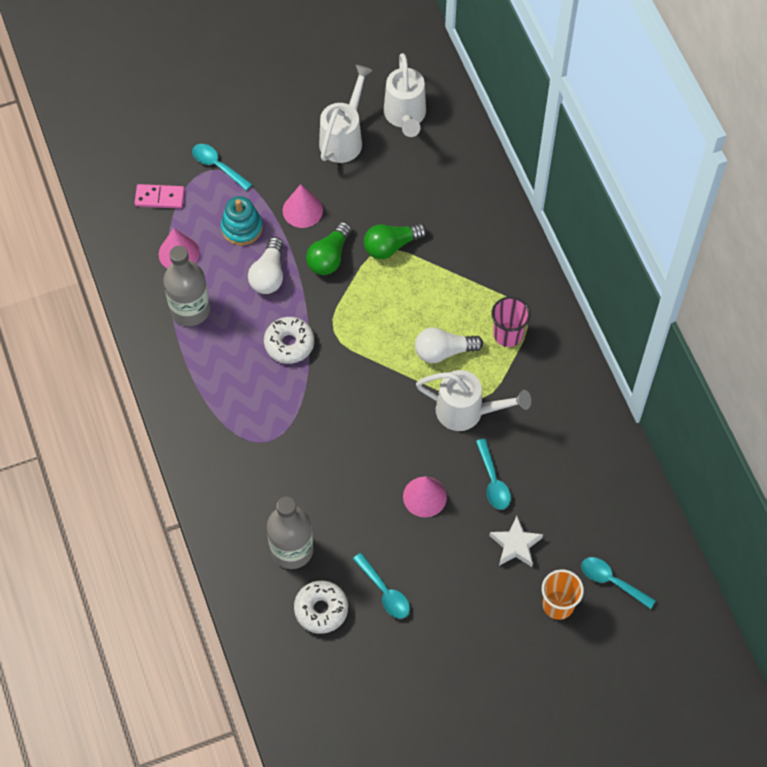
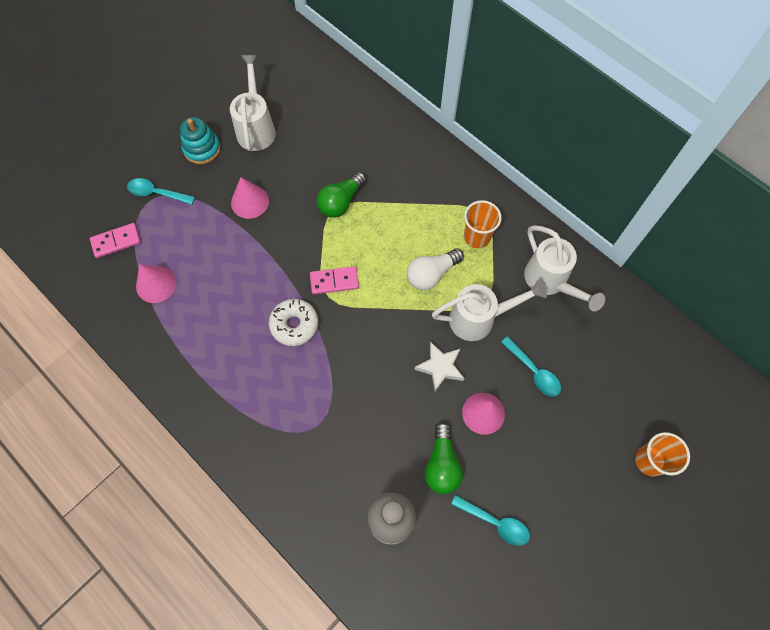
camera: 25 degrees left, 5 degrees up
grey bottle [163,246,210,326] -> none
turquoise stacking toy [221,196,263,246] -> turquoise stacking toy moved to [180,117,220,164]
white light bulb [248,237,283,294] -> none
white donut [294,581,348,634] -> none
green light bulb [306,222,351,275] -> green light bulb moved to [424,422,463,494]
white watering can [384,53,426,137] -> white watering can moved to [524,225,605,311]
white star [490,516,543,567] -> white star moved to [414,342,464,392]
pink cup [491,297,531,347] -> orange cup [464,200,502,248]
turquoise spoon [581,557,656,609] -> none
none -> pink domino [310,266,359,294]

